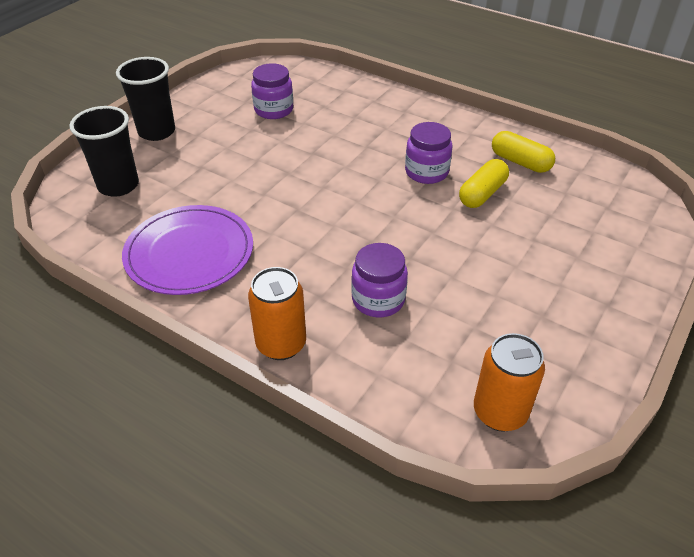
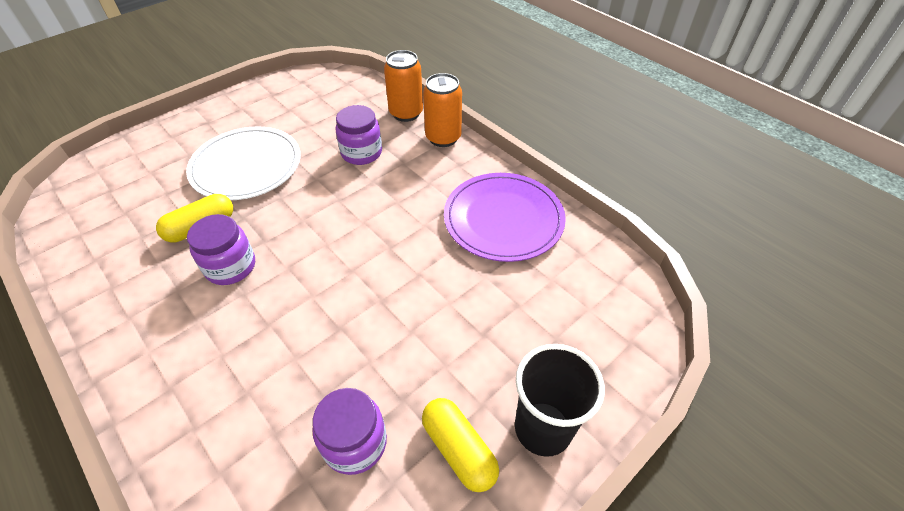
camera: 165 degrees left, 5 degrees up
black cup [69,106,139,197] -> none
orange can [474,333,545,432] -> orange can moved to [384,50,423,122]
yellow capsule [492,131,555,173] -> yellow capsule moved to [422,398,499,492]
none -> white plate [186,127,301,200]

